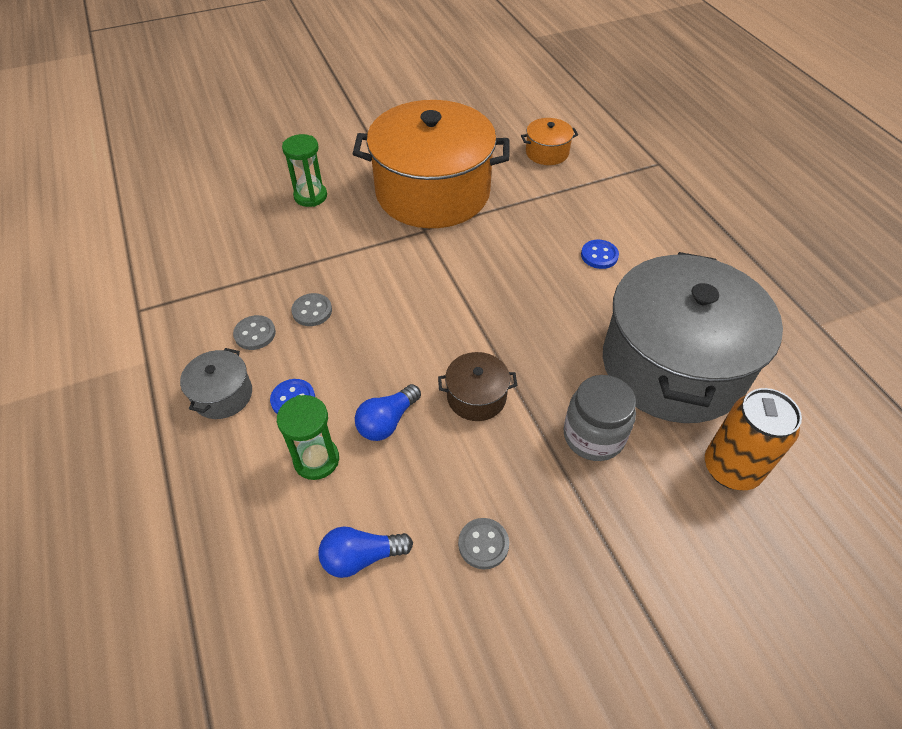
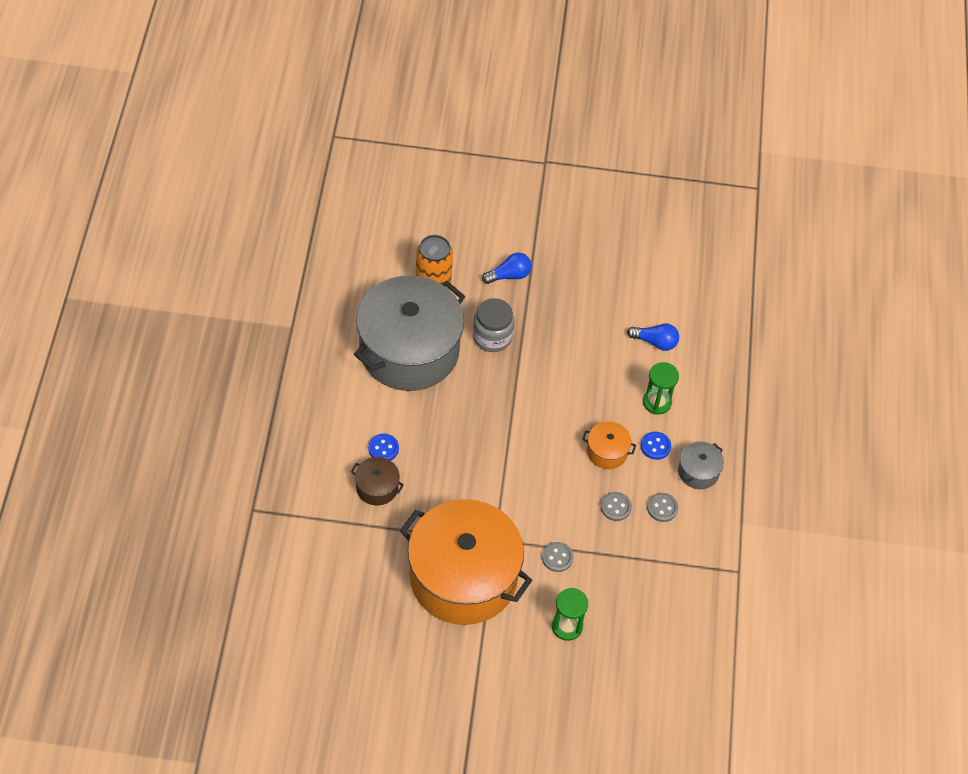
camera: 155 degrees left, 5 degrees up
blue light bulb [355,384,421,441] -> blue light bulb moved to [482,253,532,284]
brown pot [438,352,517,421] -> brown pot moved to [351,457,404,505]
grey button [458,518,509,569] -> grey button moved to [542,542,574,572]
orange pot [521,118,578,165] -> orange pot moved to [582,421,636,469]

